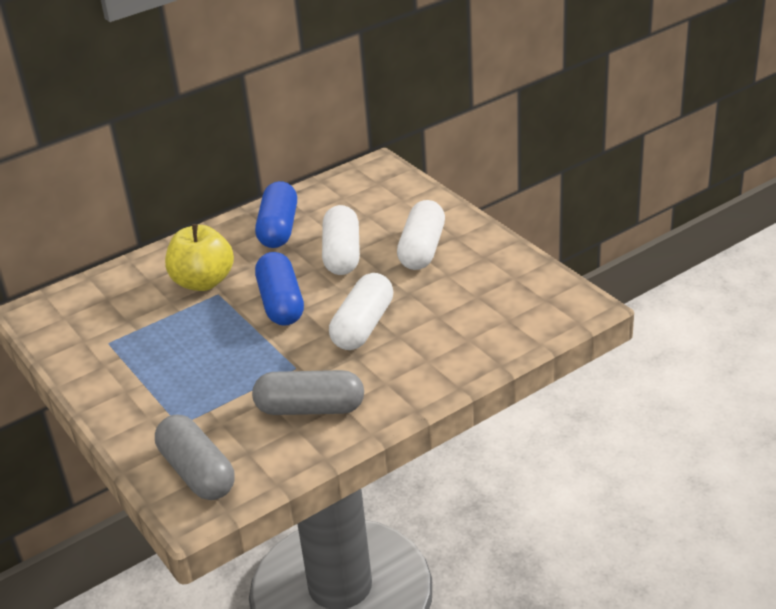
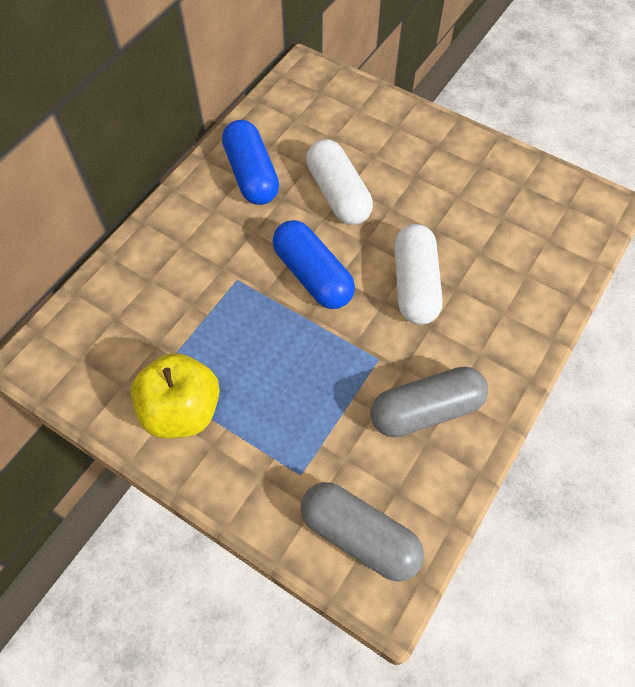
camera: 25 degrees left, 25 degrees up
yellow apple [165,224,234,291] -> yellow apple moved to [131,353,220,438]
white capsule [397,200,445,270] -> none

